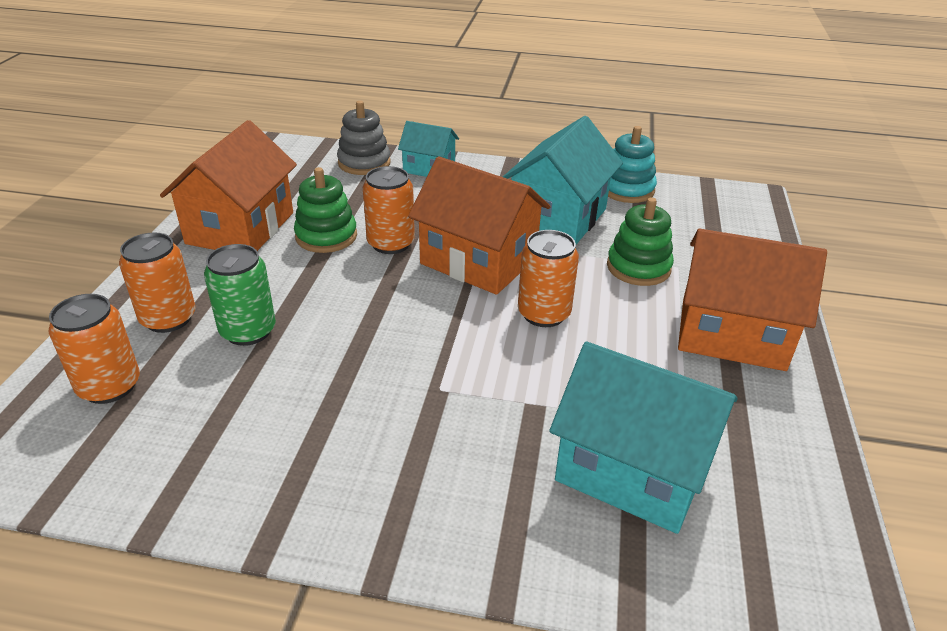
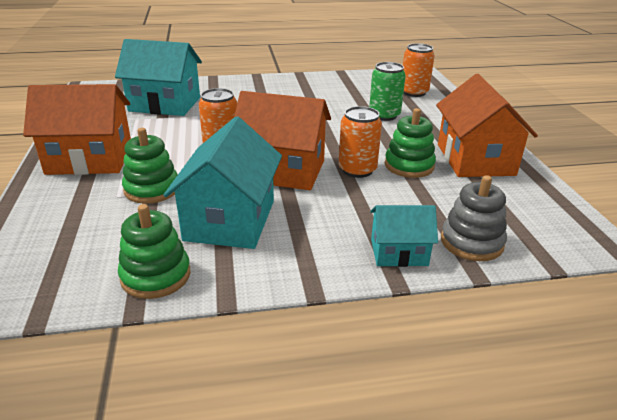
camera: 160 degrees right, 5 degrees down
orange can [119,232,196,333] -> none
turquoise stacking toy [608,126,657,203] -> green stacking toy [118,204,190,299]

